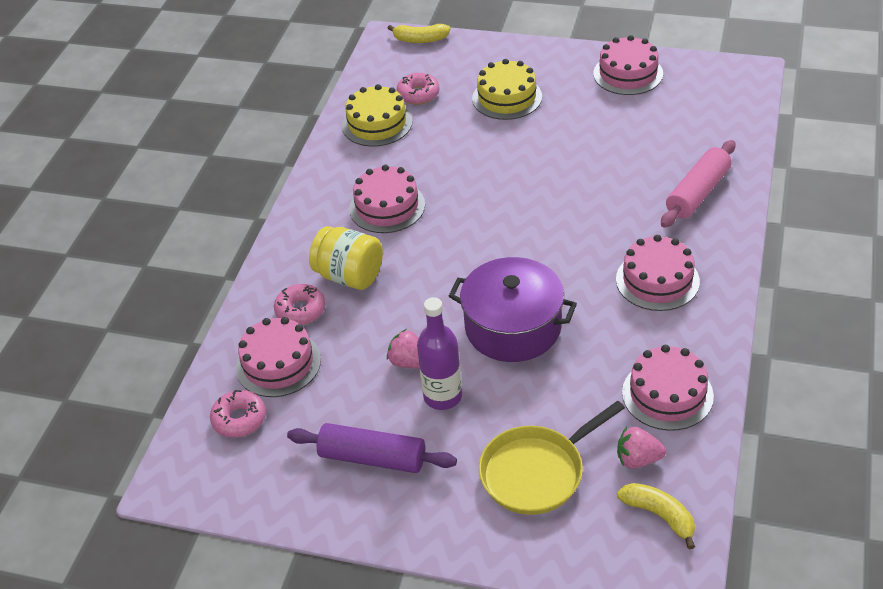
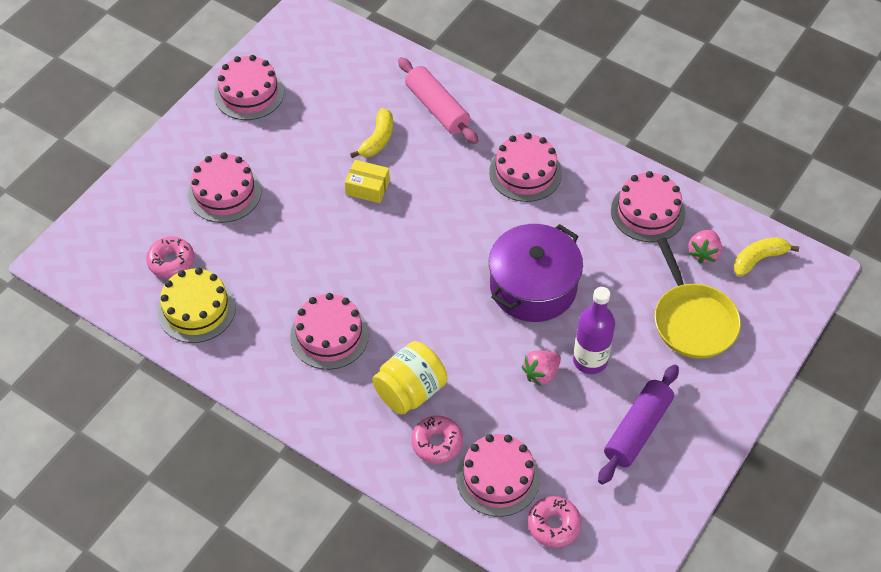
camera: 75 degrees left, 10 degrees up
yellow banana [388,24,450,43] -> yellow banana moved to [350,108,393,158]
yellow cake [472,59,542,120] -> pink cake [188,152,261,223]
none -> yellow box [345,160,390,203]

